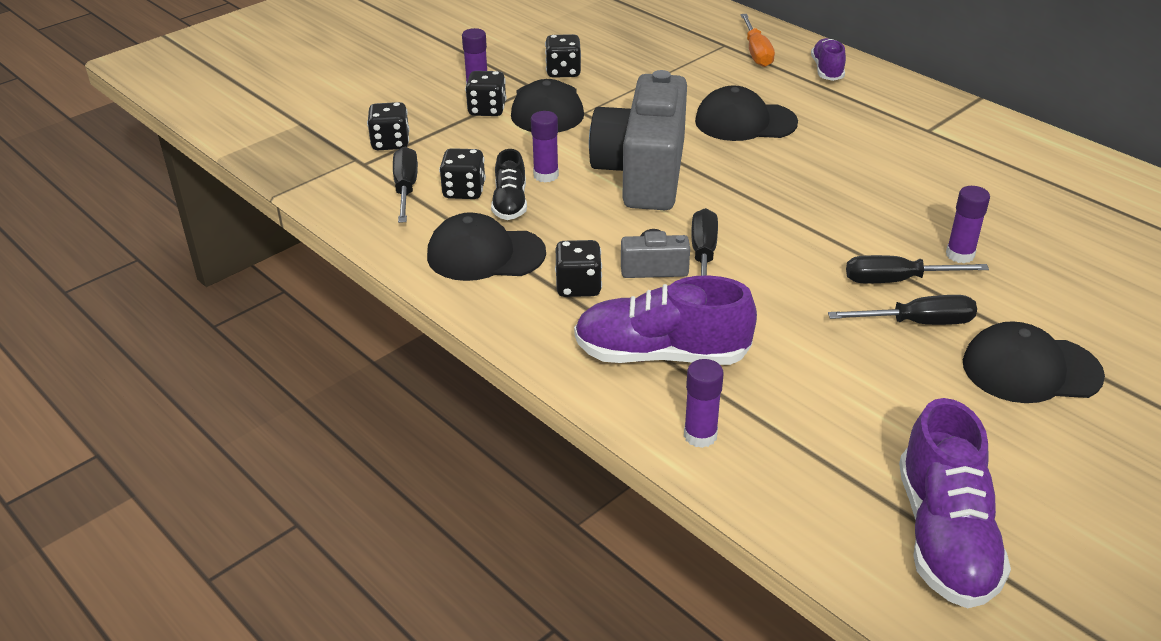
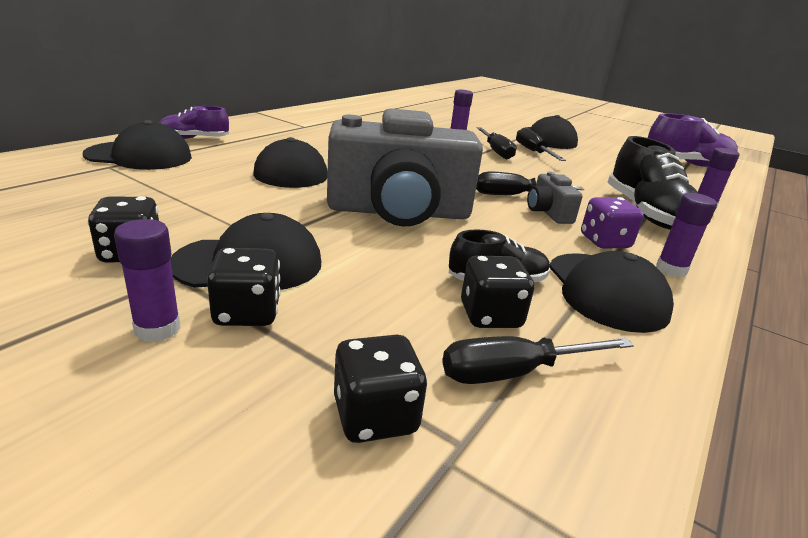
camera: 105 degrees left, 10 degrees down
purple glue stick [531,111,559,182] -> purple glue stick moved to [656,193,717,277]
black dice [555,240,602,297] -> purple dice [581,197,644,249]
purple shoe [574,275,757,365] -> black shoe [607,136,699,230]
orange screwdriver [741,14,775,67] -> black cap [83,120,192,170]

